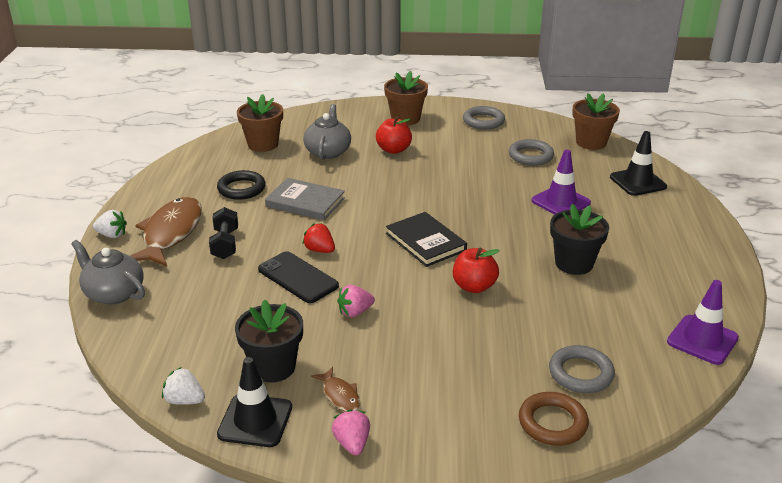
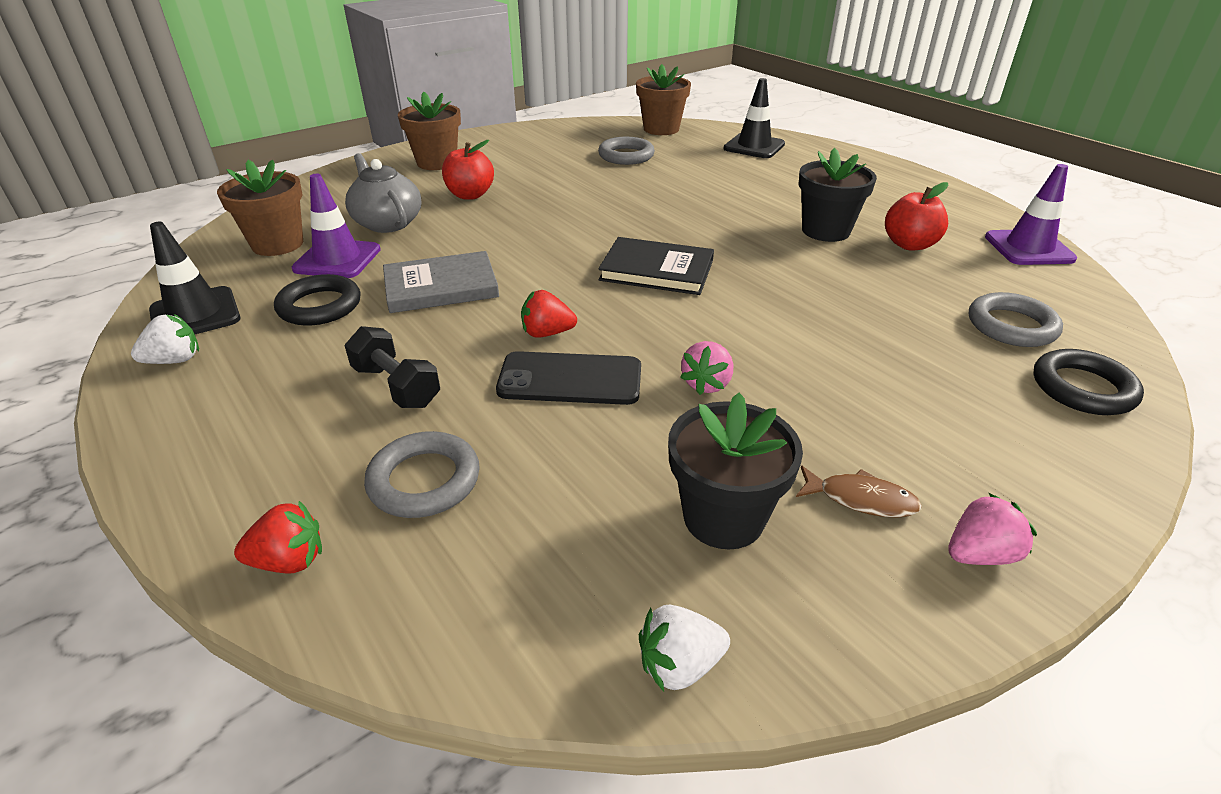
camera: 40 degrees left, 5 degrees up
grey teapot [71,240,145,305] -> red strawberry [234,501,322,574]
white strawberry [93,210,127,238] -> white strawberry moved to [131,314,199,364]
brown fish [130,197,202,267] -> none
black traffic cone [217,357,292,447] -> black traffic cone moved to [149,222,241,334]
pink strawberry [332,409,370,455] -> pink strawberry turned 120 degrees clockwise [948,493,1037,565]
red apple [453,247,499,293] -> red apple moved to [885,182,949,251]
grey ring [463,106,505,129] -> grey ring moved to [364,431,480,518]
brown ring [519,392,589,446] -> black ring [1033,349,1144,415]
purple traffic cone [532,150,591,215] -> purple traffic cone moved to [292,174,381,278]

